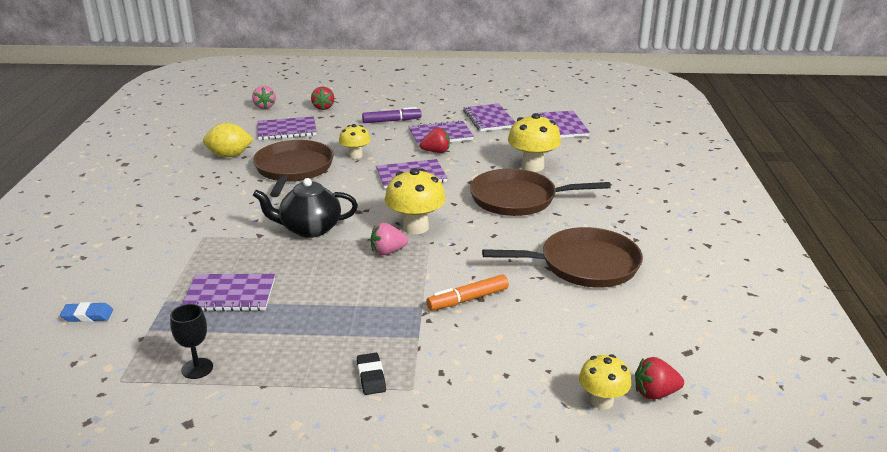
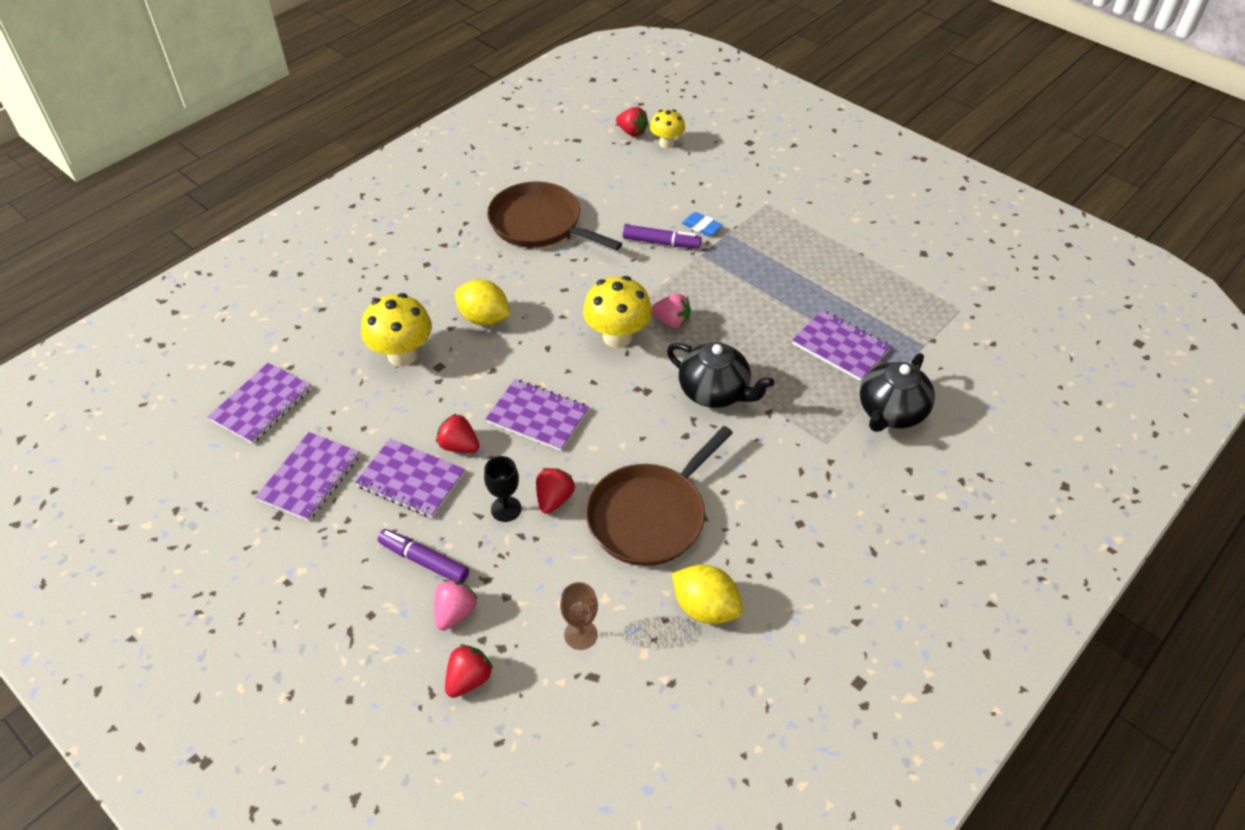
camera: 140 degrees left, 20 degrees up
blue eraser [60,302,113,322] -> blue eraser moved to [682,212,723,236]
black goblet [170,304,213,379] -> black goblet moved to [484,456,521,522]
pink strawberry [252,86,276,109] -> pink strawberry moved to [434,580,478,631]
purple notebook [257,116,317,140] -> brown goblet [560,582,598,650]
yellow mushroom [339,124,371,159] -> red strawberry [536,468,575,514]
black eraser [357,353,386,395] -> none
orange marker [426,274,509,311] -> purple marker [623,224,702,248]
brown pan [470,168,611,216] -> yellow lemon [455,280,510,325]
none -> black teapot [860,353,935,432]

